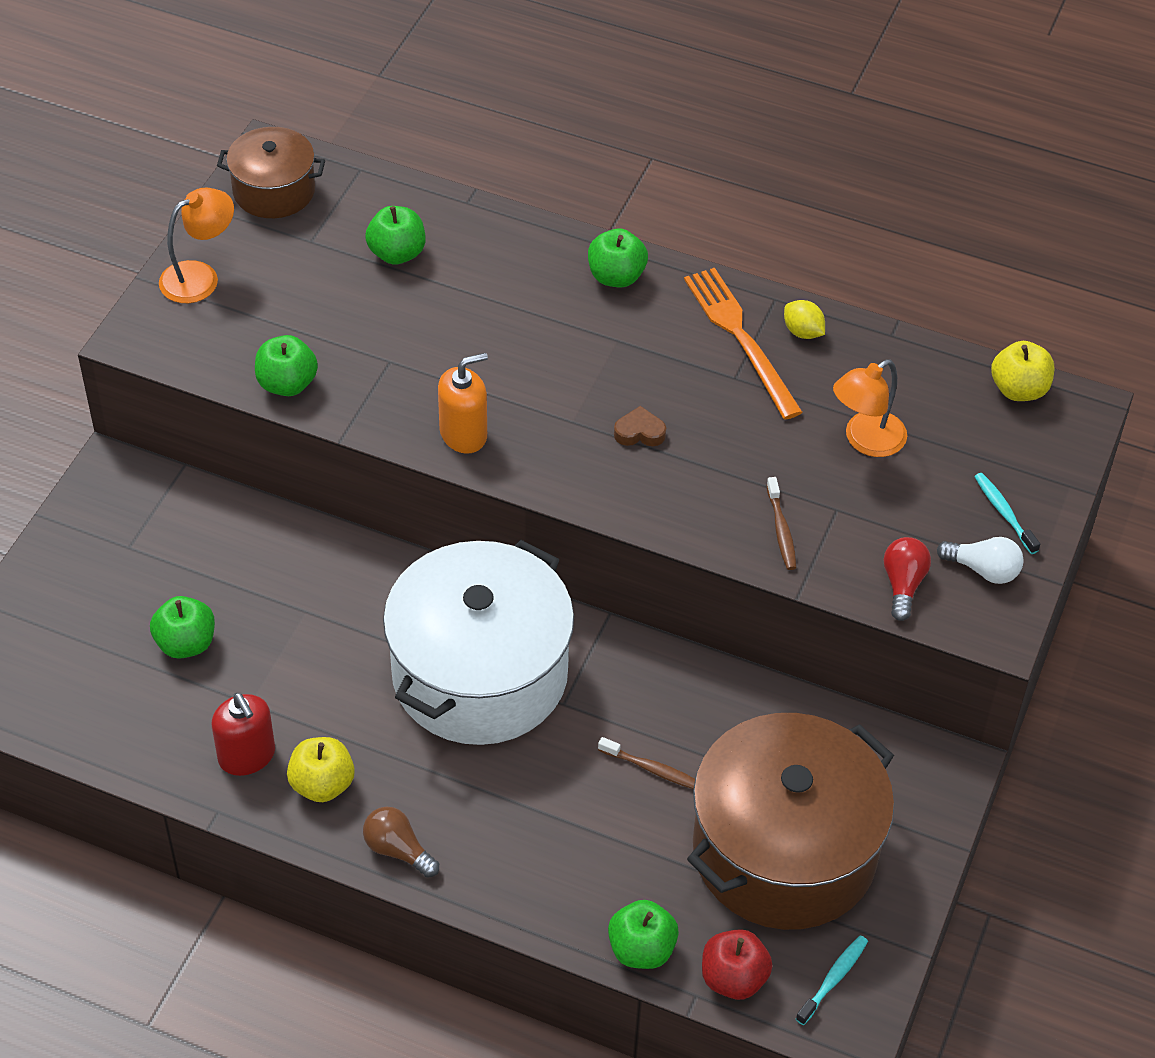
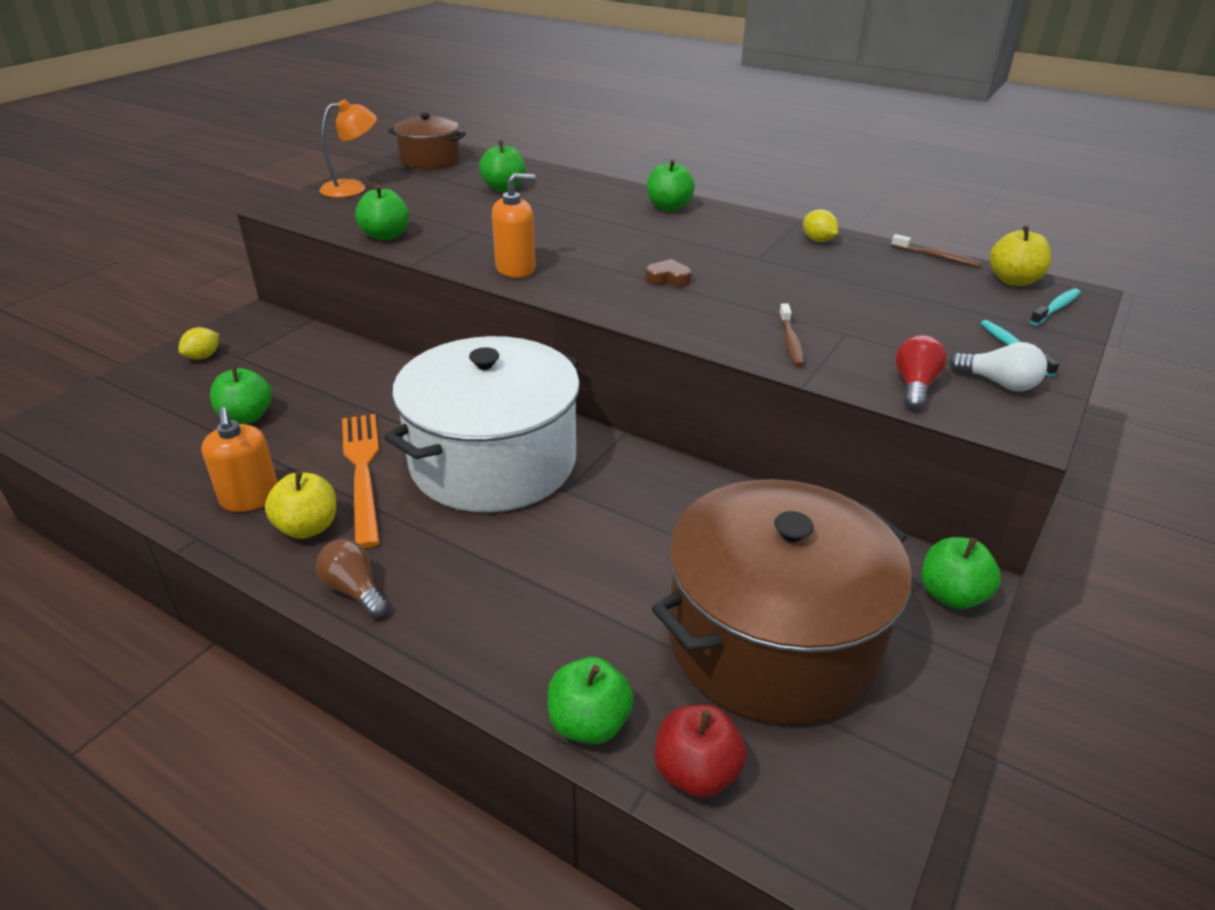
camera: 10 degrees right, 15 degrees down
red soap dispenser [211,693,275,776] -> orange soap dispenser [201,407,278,512]
brown toothbrush [598,737,695,789] -> brown toothbrush moved to [891,234,981,267]
orange fork [684,268,803,419] -> orange fork moved to [342,414,380,548]
turquoise toothbrush [796,935,868,1025] -> turquoise toothbrush moved to [1030,288,1081,325]
orange lamp [833,359,907,457] -> none
none -> yellow lemon [178,327,219,360]
none -> green apple [922,537,1001,609]

